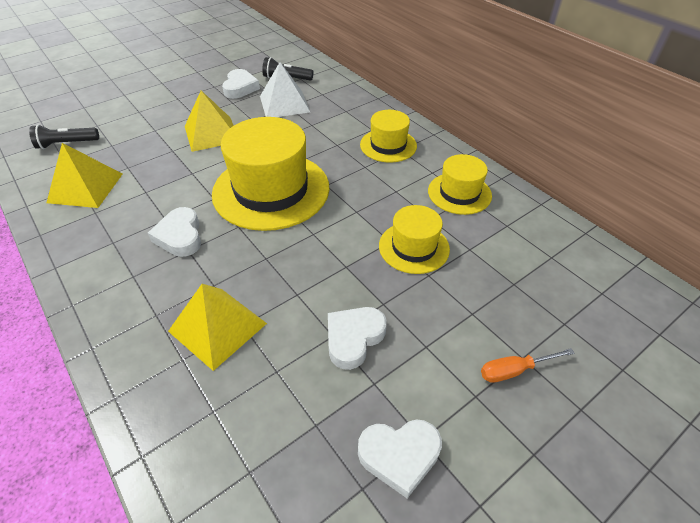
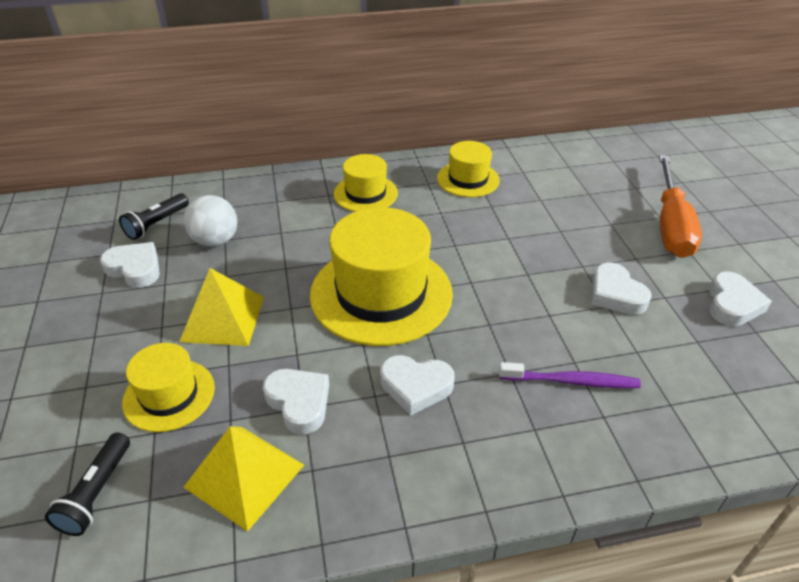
camera: 65 degrees left, 5 degrees down
yellow pyramid [168,284,267,371] -> purple toothbrush [499,362,641,388]
white pyramid [260,62,310,117] -> white ball [184,195,237,247]
yellow hat [379,205,450,274] -> yellow hat moved to [122,343,215,432]
orange screwdriver [481,348,575,383] -> orange screwdriver [659,155,702,258], size x2.13
none -> white heart [263,369,329,435]

